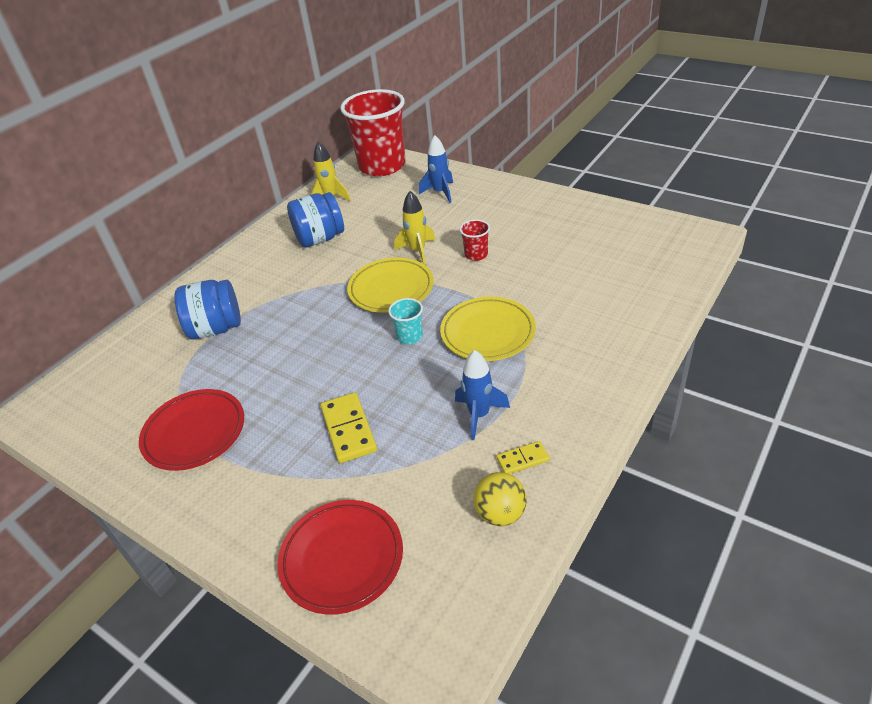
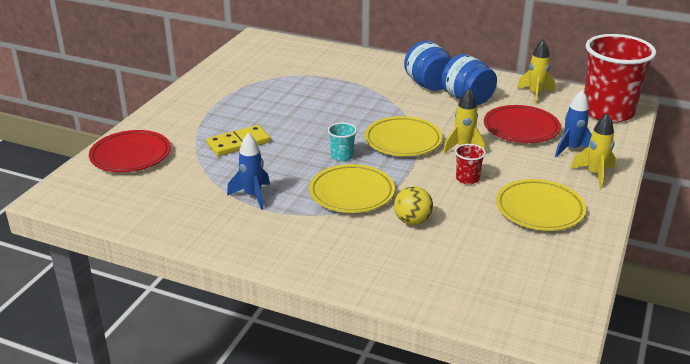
camera: 75 degrees right, 10 degrees down
red plate [139,389,244,471] -> red plate moved to [484,105,561,143]
blue jar [174,280,241,339] -> blue jar moved to [404,41,451,91]
yellow ball [473,472,527,526] -> yellow ball moved to [394,186,433,225]
yellow domino [497,441,550,474] -> none
none -> yellow plate [496,179,586,231]
none -> yellow rocket [571,113,616,188]

